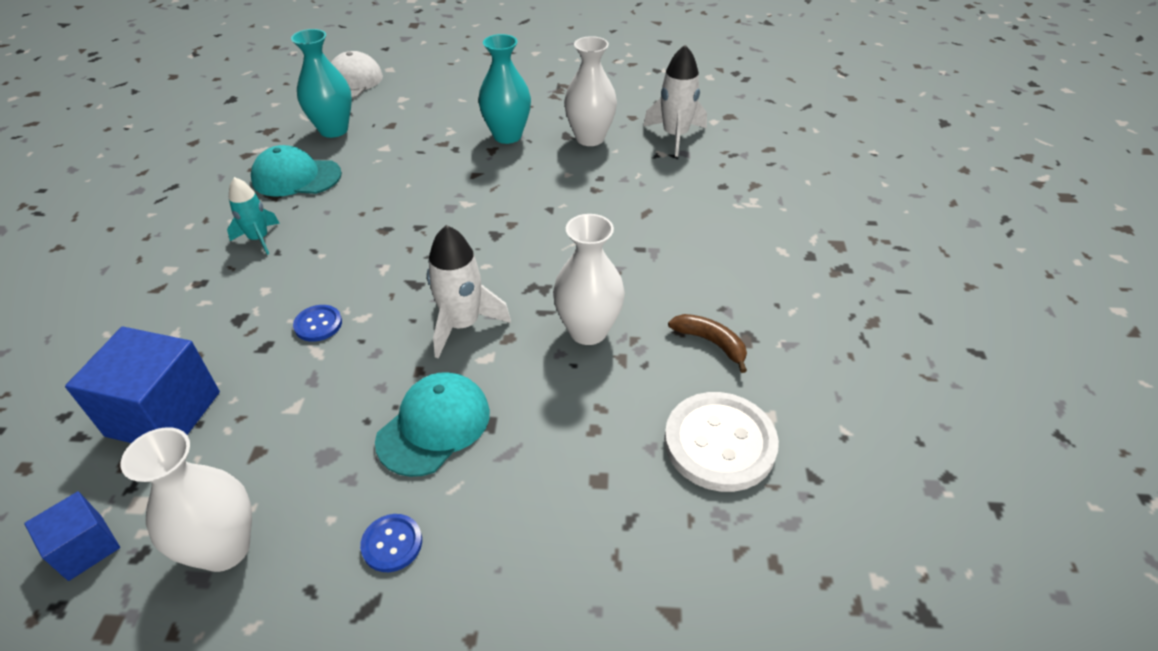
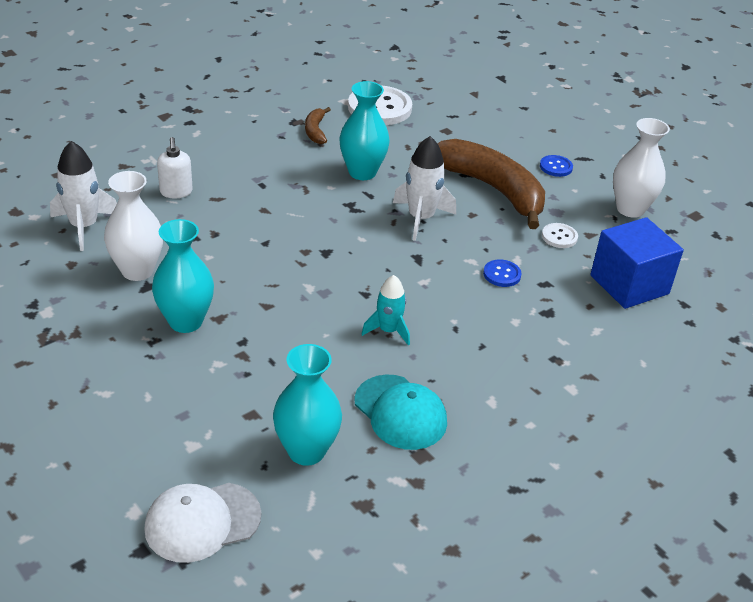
camera: 135 degrees left, 5 degrees down
blue cube [24,491,120,581] -> none
turquoise rocket [227,177,280,255] -> turquoise rocket moved to [361,275,410,346]
turquoise cap [375,372,490,477] -> brown banana [437,139,545,229]
white vase [553,214,625,345] -> turquoise vase [339,81,390,180]
none -> white soap dispenser [157,137,193,198]
none -> white button [542,223,578,248]

